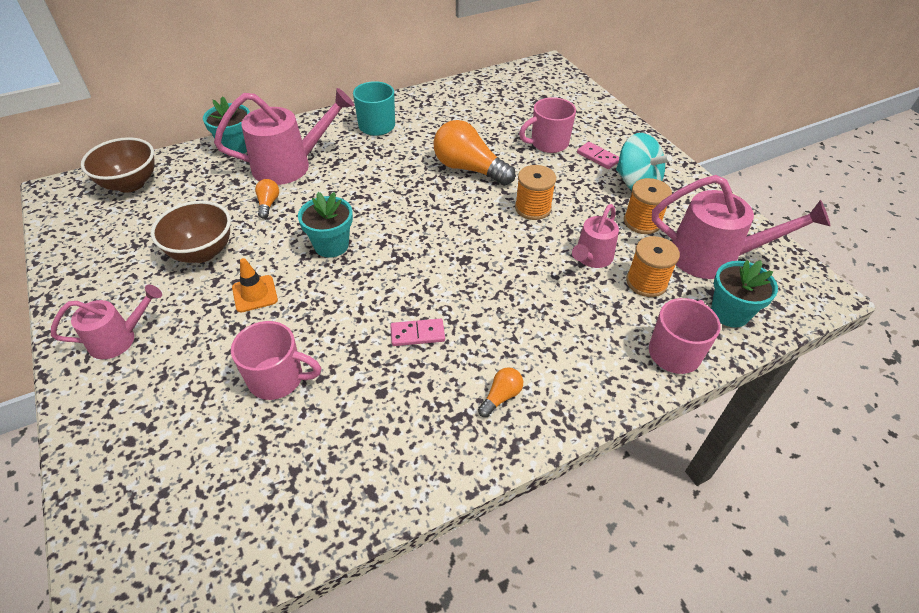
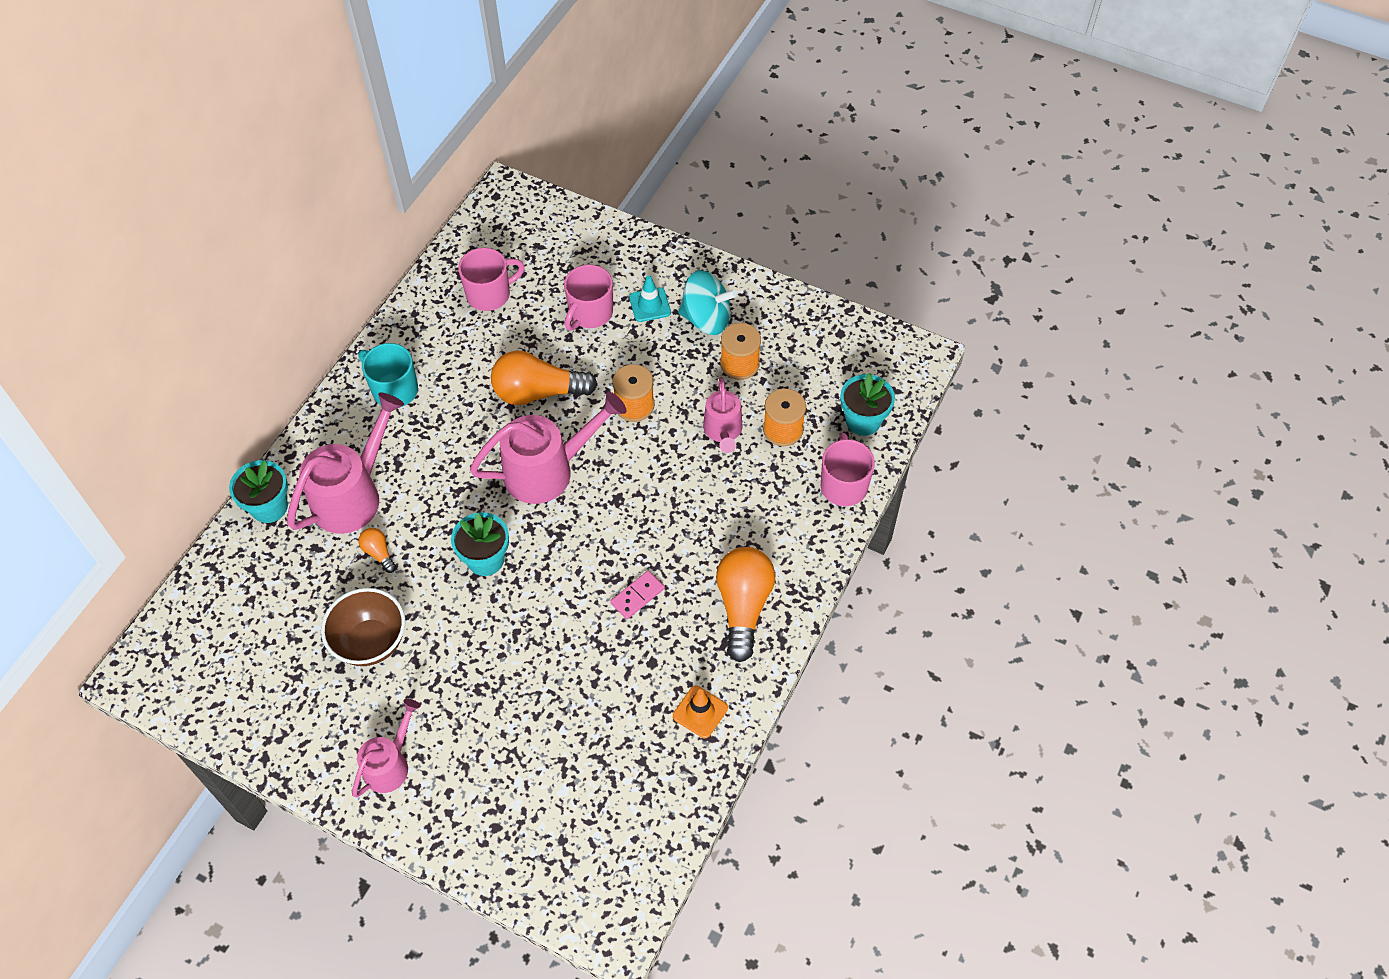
camera: 35 degrees left, 10 degrees up
brown bowl [81,137,155,193] -> none
pink mug [231,321,321,400] -> pink mug moved to [458,248,525,311]
orange traffic cone [232,258,278,312] -> orange traffic cone moved to [673,686,728,738]
orange light bulb [478,367,523,417] -> orange light bulb [716,547,775,662], size x2.16
pink domino [577,142,619,169] -> turquoise traffic cone [629,275,671,322]
pink watering can [652,175,831,279] -> pink watering can moved to [470,392,627,504]

